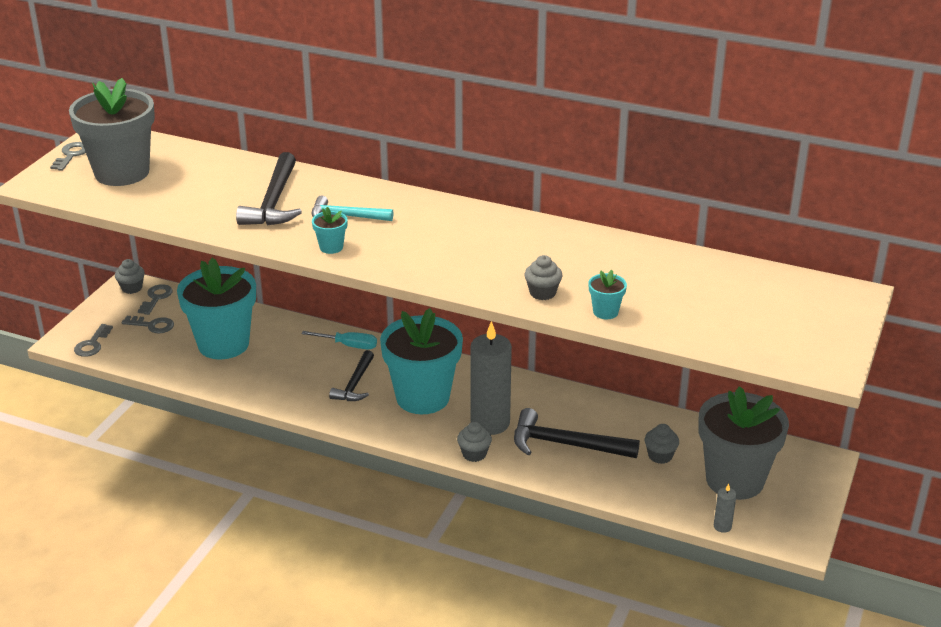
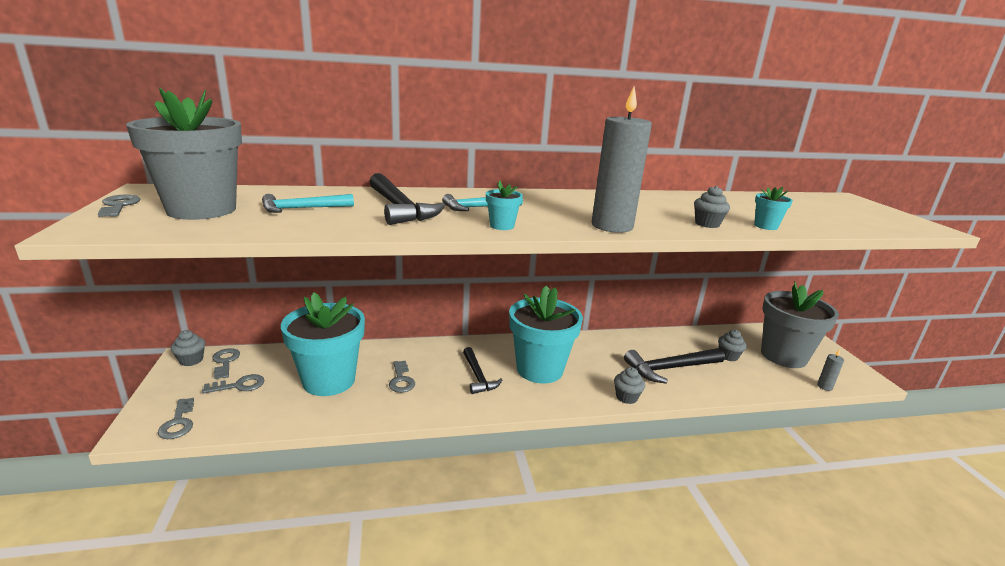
camera: 35 degrees left, 10 degrees down
turquoise screwdriver [301,331,377,349] -> none
grey candle [471,321,512,435] -> grey candle moved to [592,87,652,233]
none -> turquoise hammer [262,194,354,213]
none -> grey key [389,361,415,393]

